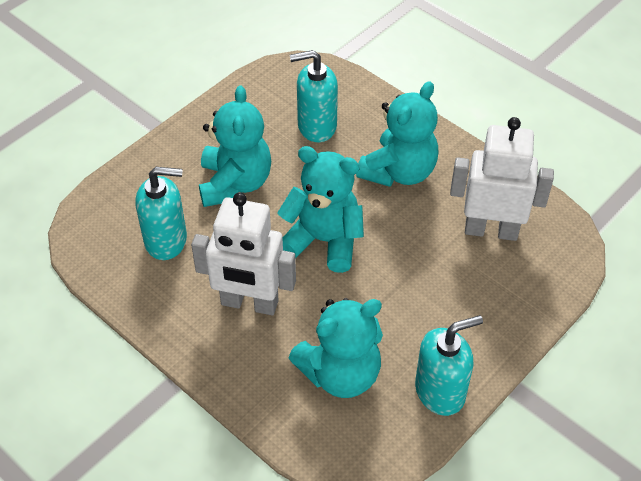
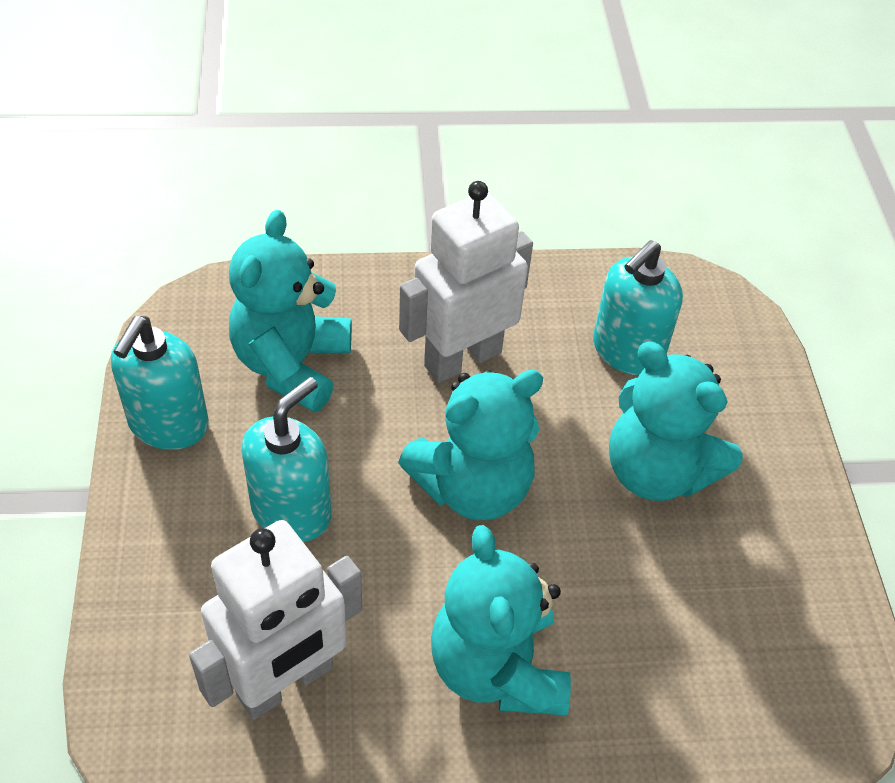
camera: 130 degrees right, 0 degrees up
turquoise soap dispenser [290,50,338,142] -> turquoise soap dispenser moved to [241,377,331,542]

